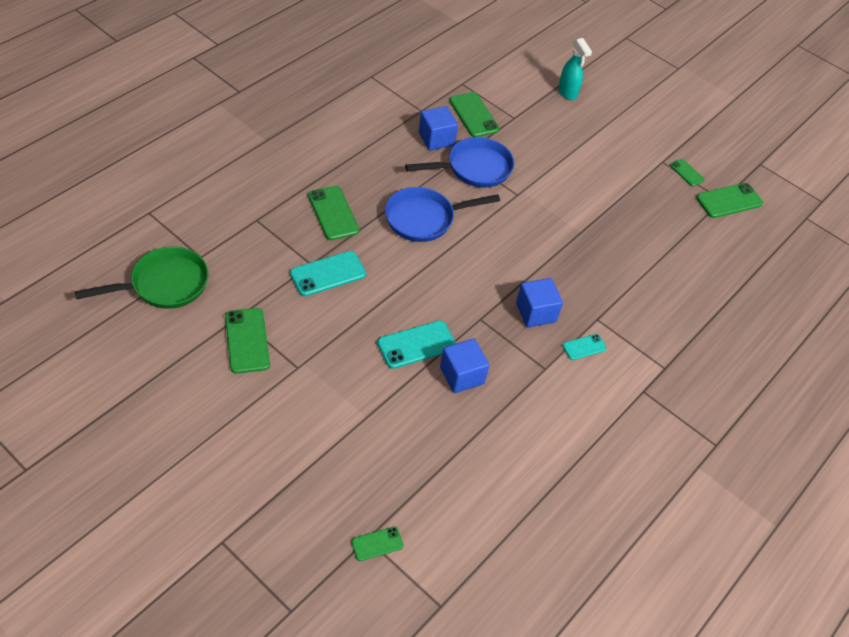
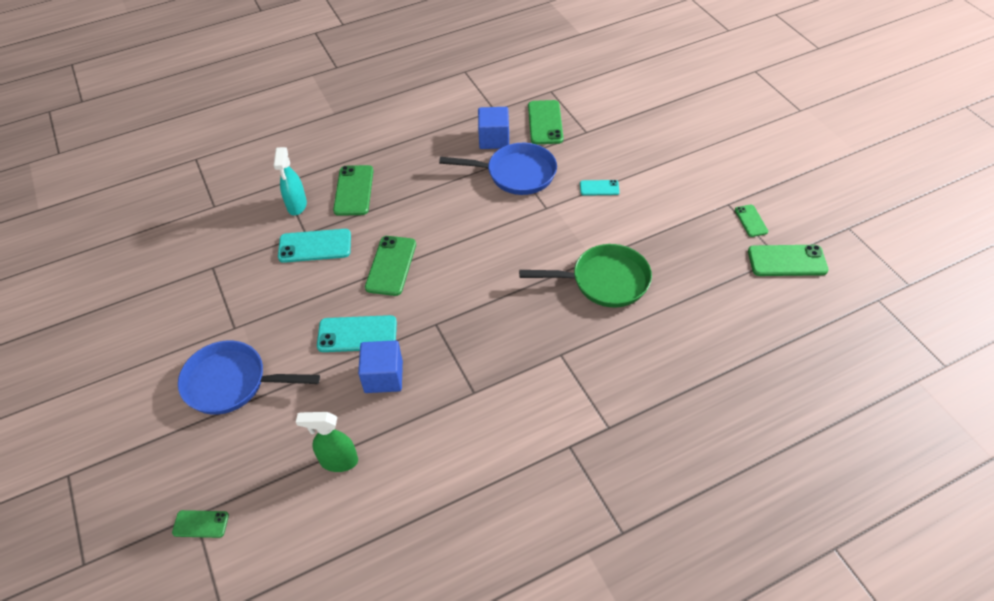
camera: 30 degrees right, 0 degrees up
green pan [75,246,209,309] -> green pan moved to [519,244,652,307]
green phone [225,308,270,374] -> green phone moved to [365,236,416,296]
blue pan [385,187,500,242] -> blue pan moved to [178,340,320,415]
blue cube [516,278,563,328] -> none
turquoise spray bottle [558,38,592,100] -> turquoise spray bottle moved to [273,147,307,215]
turquoise phone [563,334,607,360] -> turquoise phone moved to [580,180,620,196]
none -> green spray bottle [296,412,358,472]

